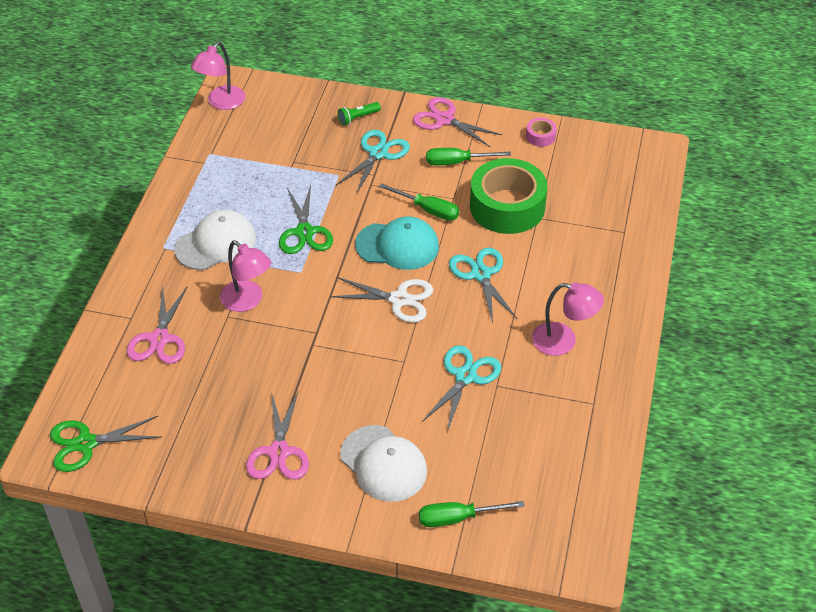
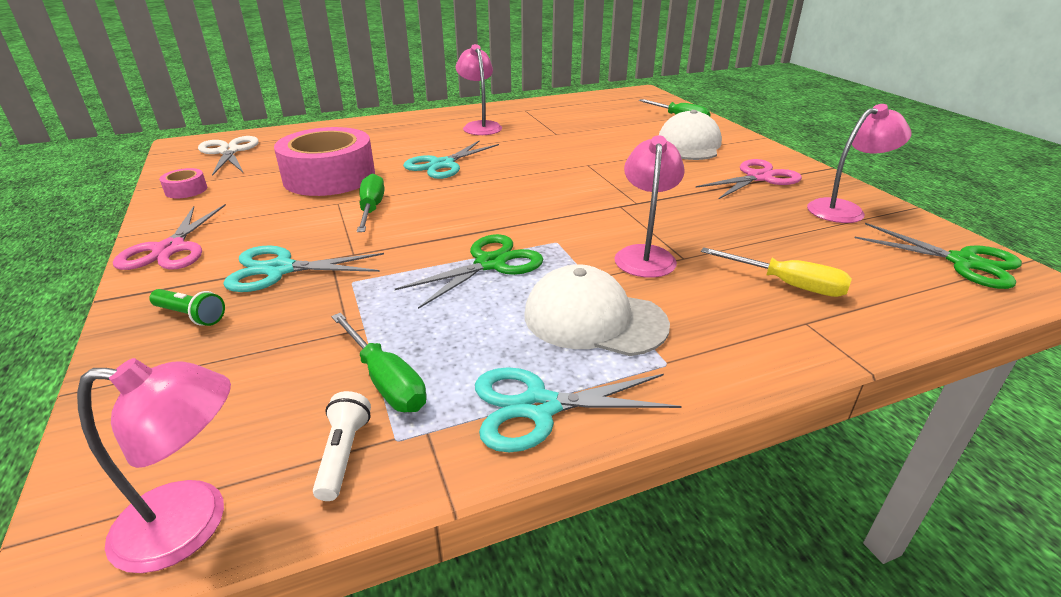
camera: 125 degrees left, 15 degrees down
pink scissors [127,285,188,364] -> yellow screwdriver [701,247,852,297]
white scissors [330,277,433,323] -> white scissors moved to [198,136,259,176]
turquoise cap [355,217,439,270] -> none
turquoise scissors [422,345,501,432] -> turquoise scissors moved to [475,367,682,452]
green screwdriver [426,148,511,165] -> green screwdriver moved to [331,313,427,412]
green tape [470,158,547,234] -> pink tape [274,127,375,196]
none -> white flashlight [313,391,371,501]
none -> pink lamp [807,104,912,223]

